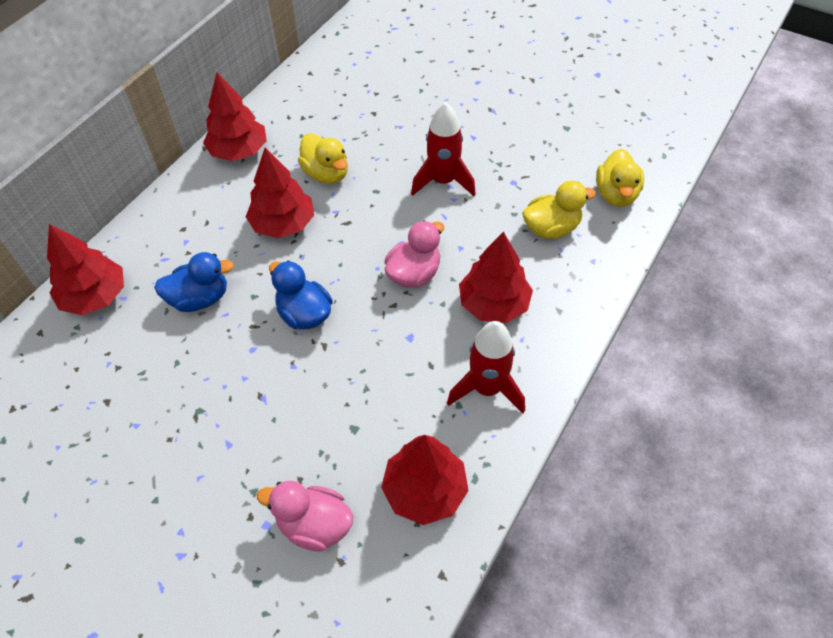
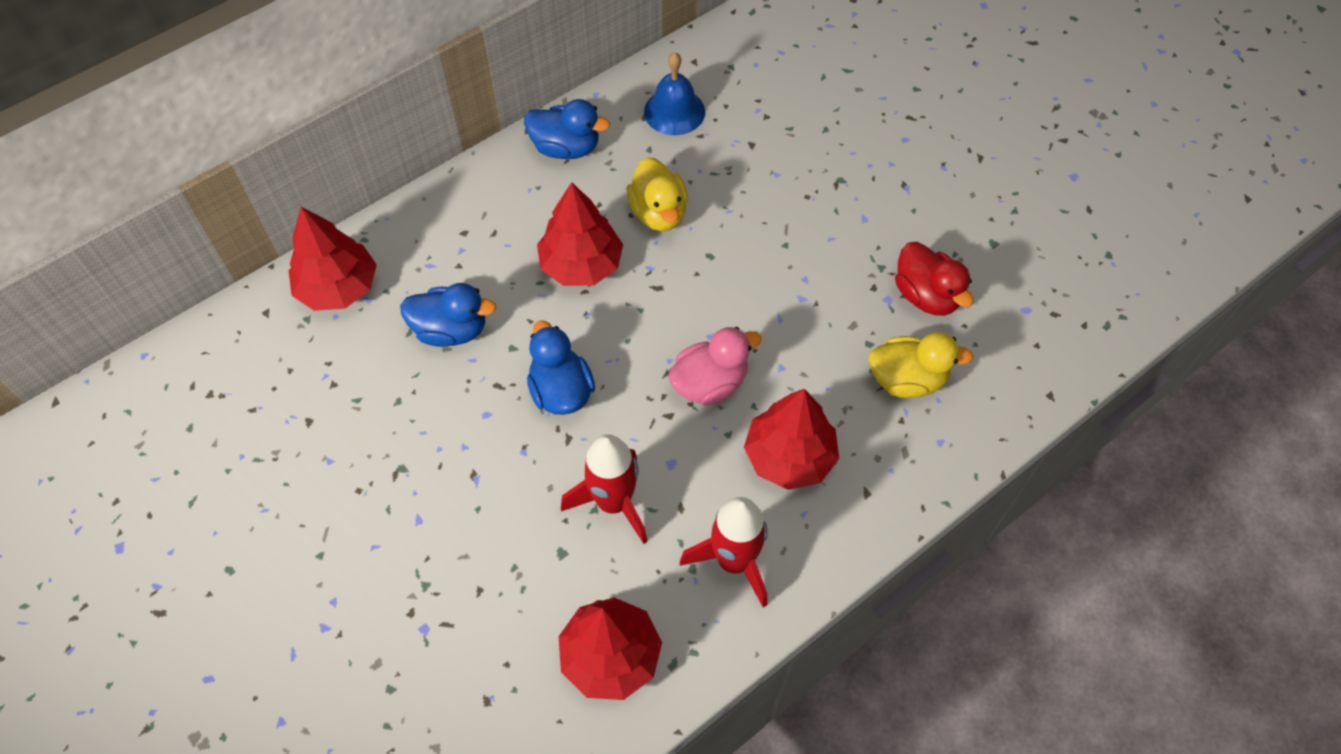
camera: 20 degrees right, 5 degrees up
red tree [203,73,267,161] -> blue duck [524,99,610,159]
pink duck [257,481,353,551] -> none
red rocket [411,102,476,196] -> red rocket moved to [561,434,648,544]
yellow duck [596,149,644,207] -> none
none -> blue bell [644,52,705,135]
none -> red duck [895,242,974,316]

